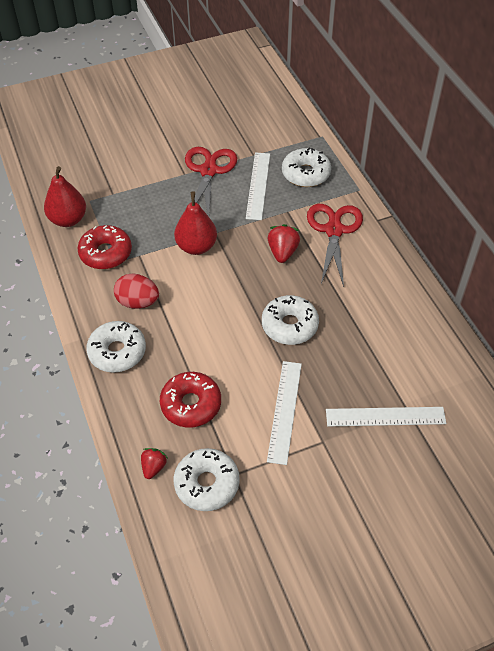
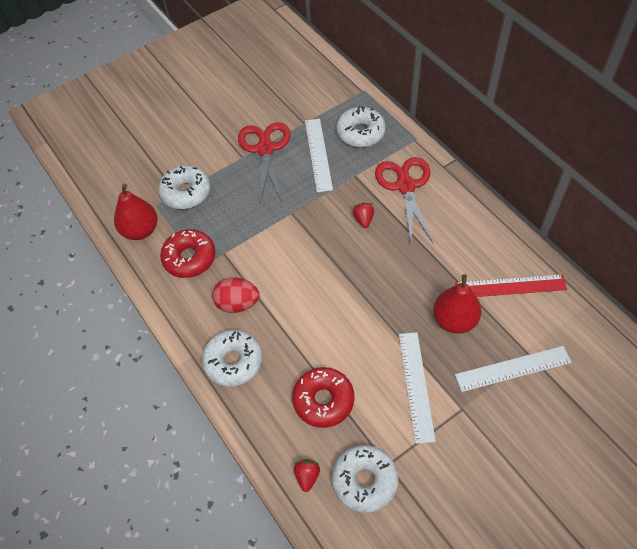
camera: 10 degrees left, 5 degrees up
red pear [174,192,217,255] -> red pear moved to [433,274,482,334]
white donut [262,295,319,345] -> white donut moved to [158,165,210,209]
red strawberry [268,224,300,263] -> red strawberry [353,203,374,228], size x0.66
none -> red ruler [455,274,567,297]

